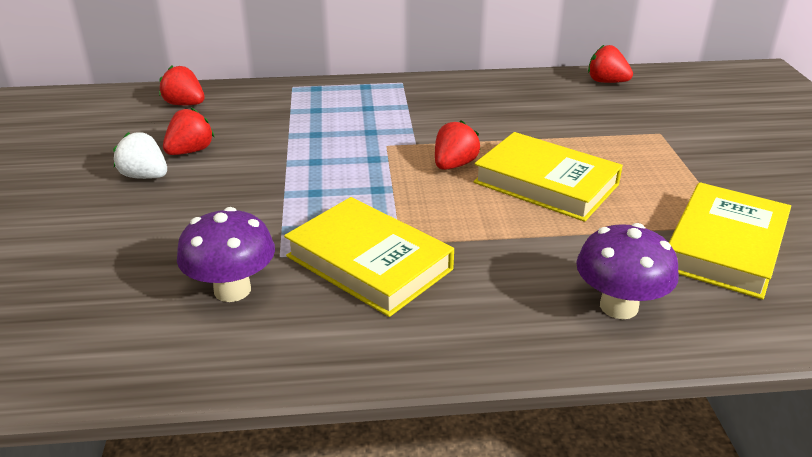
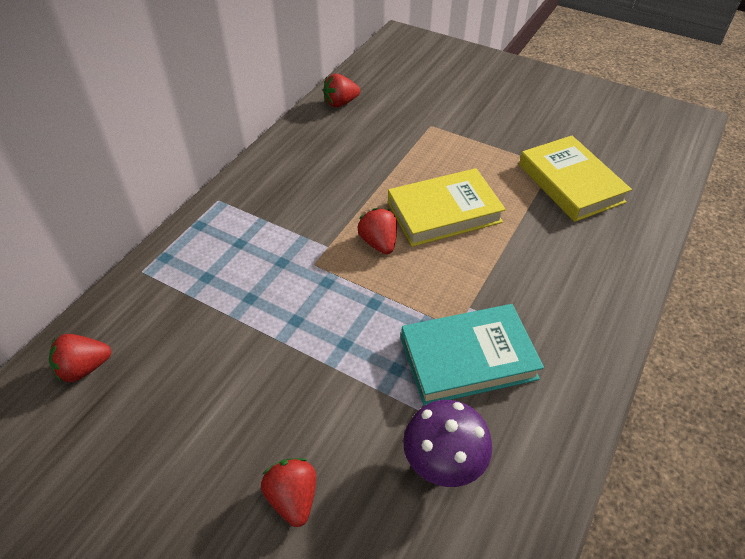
camera: 55 degrees left, 15 degrees up
white strawberry [113,132,167,179] -> none
red strawberry [163,108,214,155] -> red strawberry moved to [261,458,316,527]
yellow book [284,197,454,317] -> turquoise book [401,304,544,406]
purple mushroom [576,223,679,319] -> none

